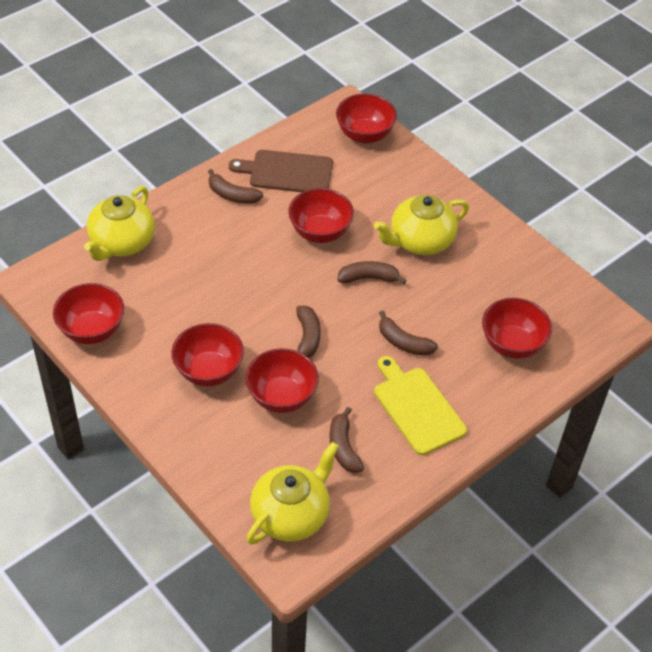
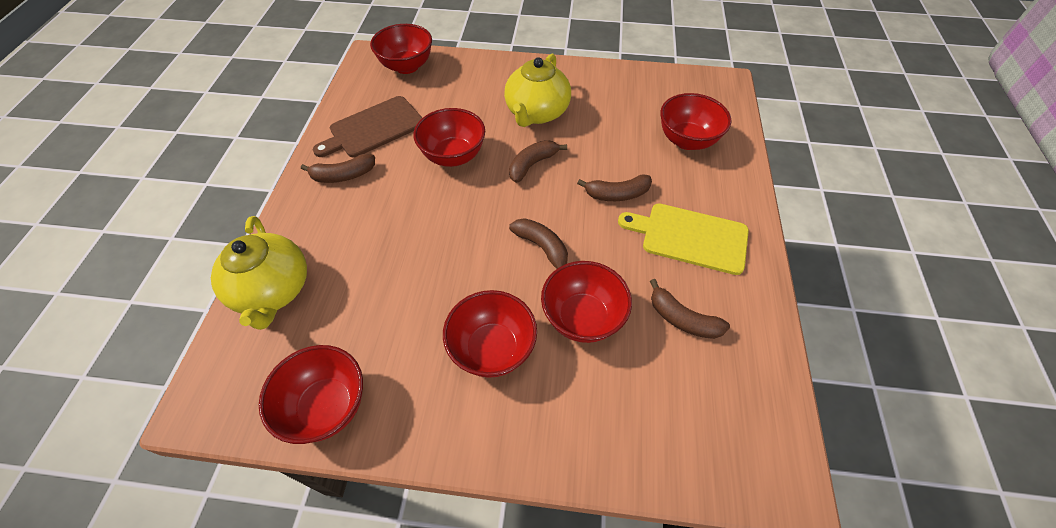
camera: 40 degrees left, 5 degrees up
yellow teapot [247,442,339,545] -> none

